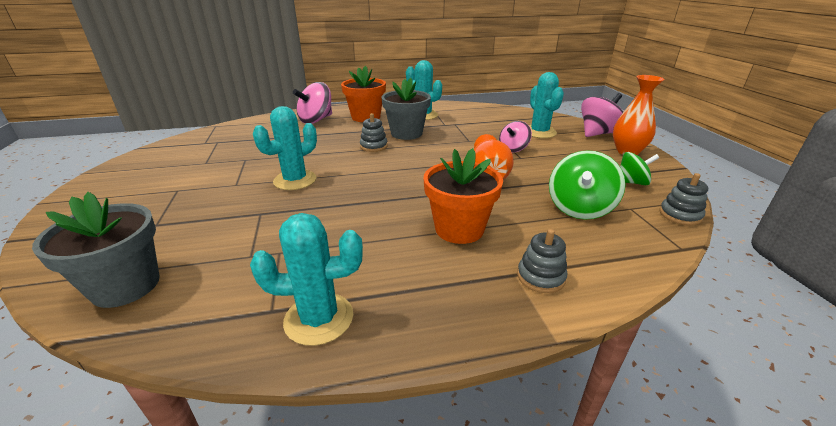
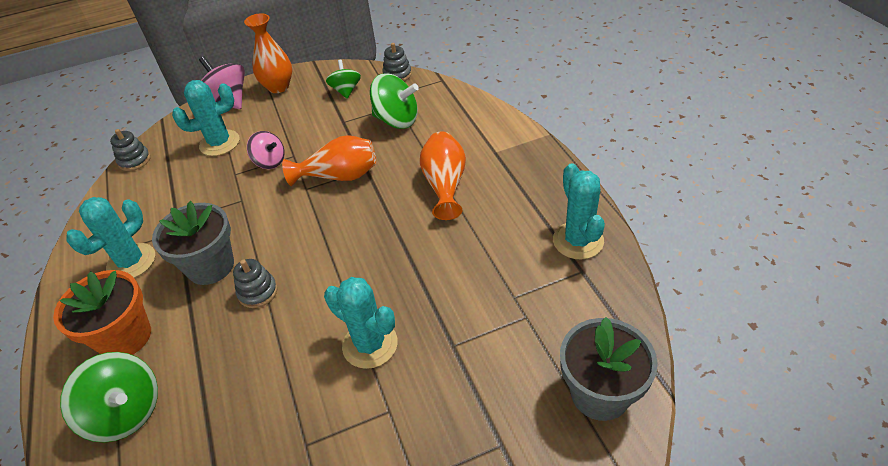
camera: 95 degrees left, 15 degrees up
pink spinning top [293,82,332,124] -> green spinning top [60,352,158,443]
orange flower pot [424,148,503,244] -> orange vase [420,131,466,220]
grey stacking toy [517,229,567,293] -> grey stacking toy moved to [110,129,151,171]

